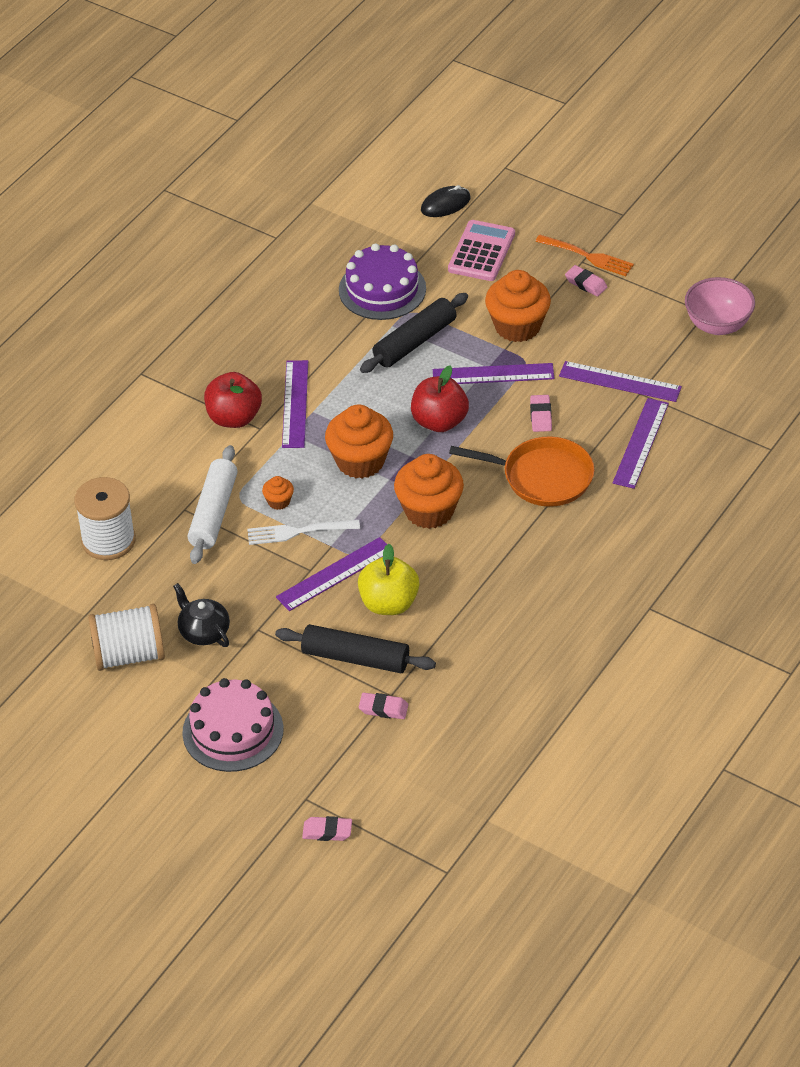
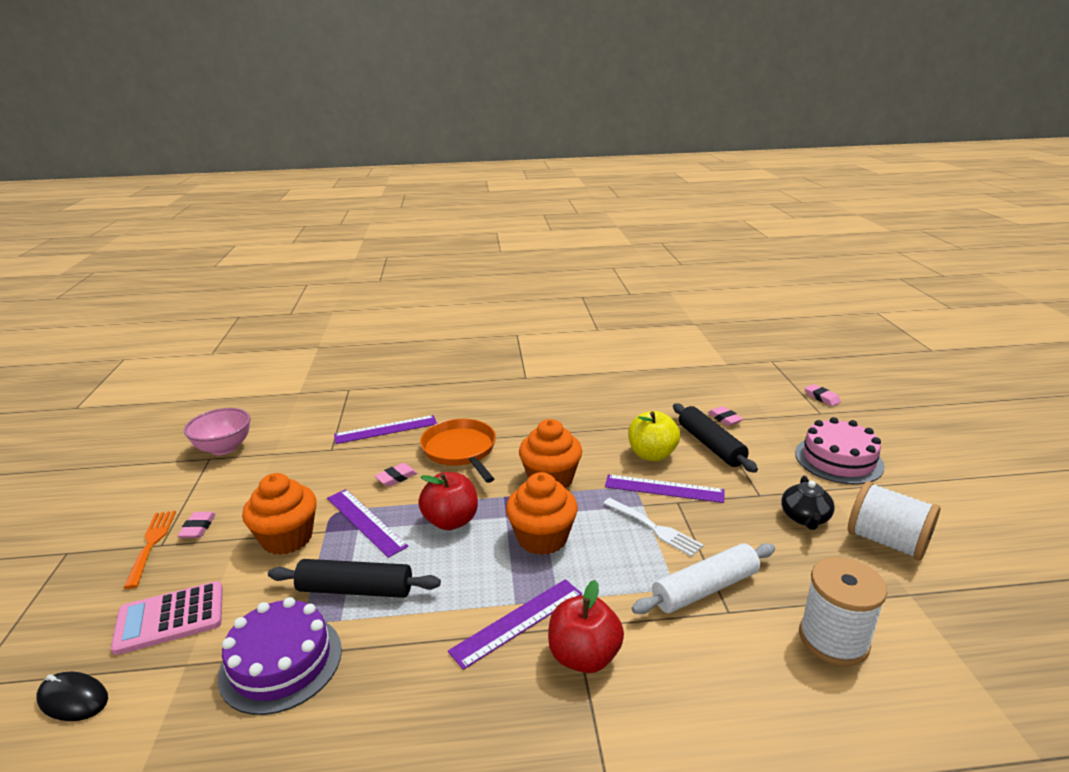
camera: 130 degrees left, 20 degrees down
orange cupcake [262,476,294,510] -> none
purple ruler [559,361,682,402] -> none

